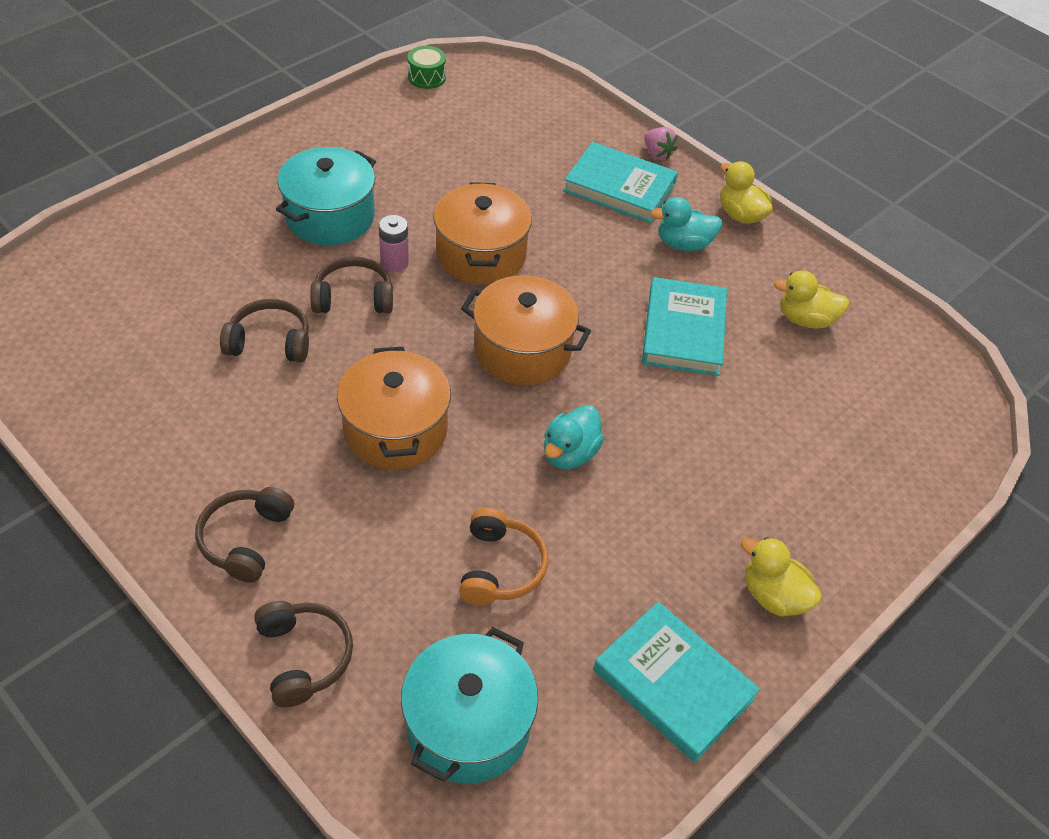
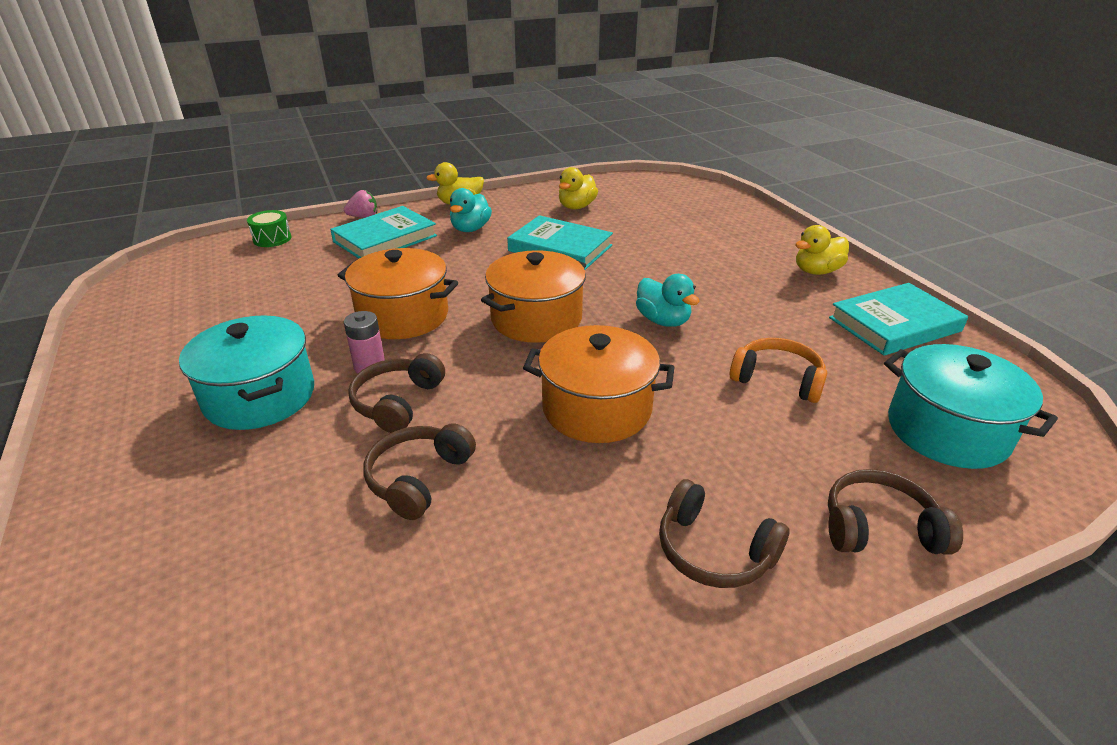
camera: 65 degrees left, 15 degrees down
green drum [407,46,446,89] -> green drum moved to [247,210,292,247]

